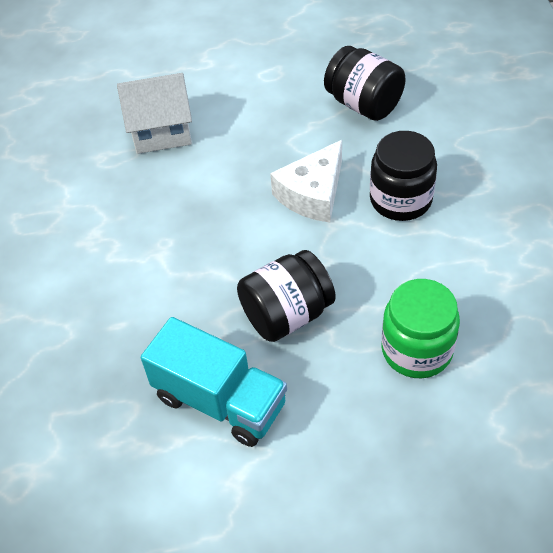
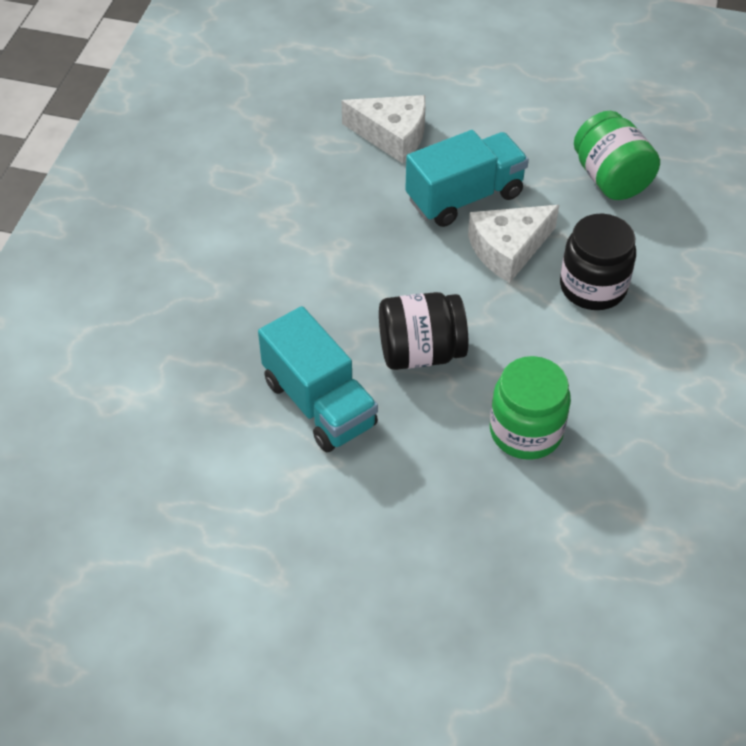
camera: 20 degrees right, 0 degrees up
white house [117,73,192,154] -> white cheese [342,95,426,163]
black jar [324,46,406,121] -> green jar [574,111,660,200]
none -> turquoise truck [405,130,529,227]

